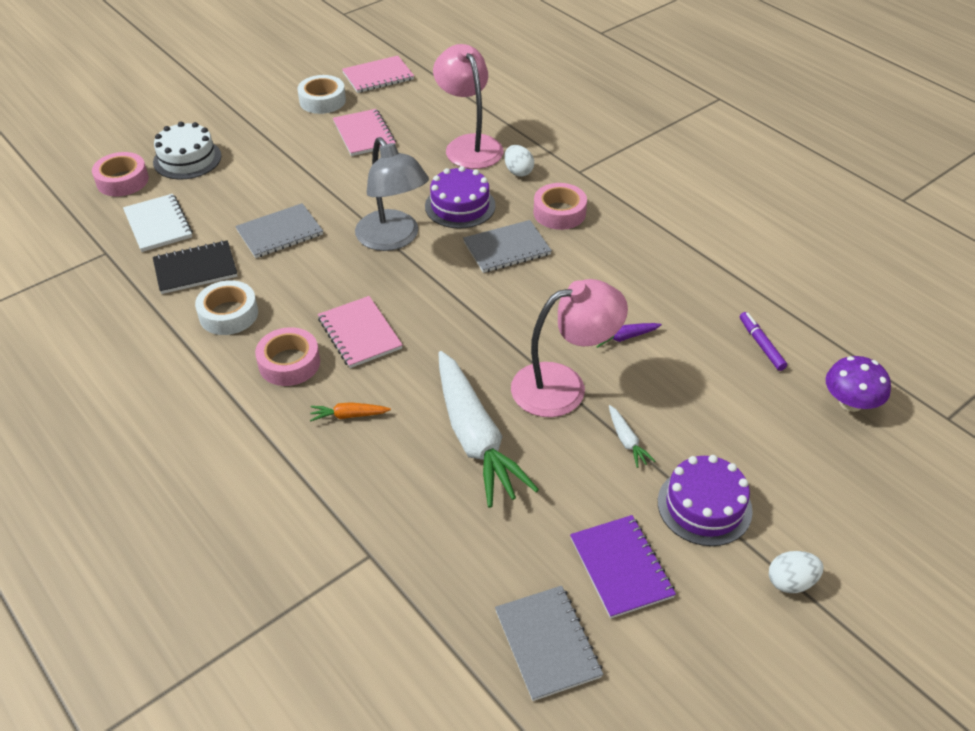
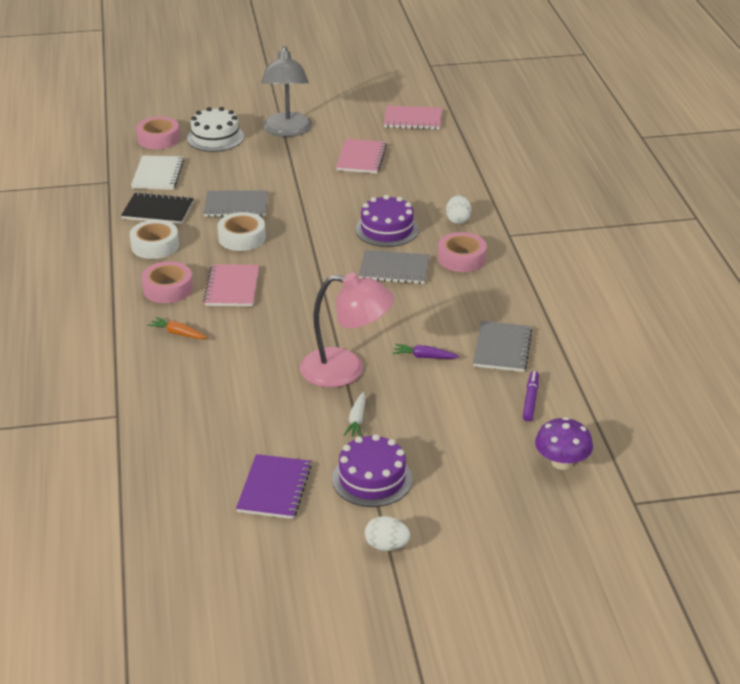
camera: 30 degrees right, 10 degrees down
white tape [297,75,346,114] -> white tape moved to [217,212,266,251]
grey lamp [355,137,429,251] -> grey lamp moved to [261,46,312,137]
pink lamp [433,44,504,169] -> none
white carrot [439,351,539,508] -> none
grey notebook [495,586,603,701] -> grey notebook moved to [473,321,532,372]

